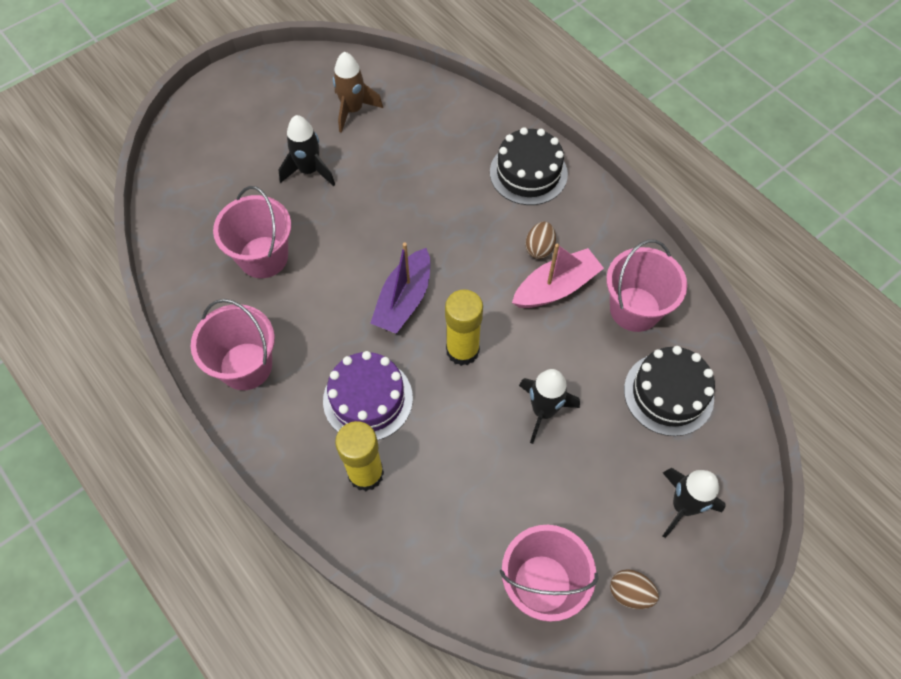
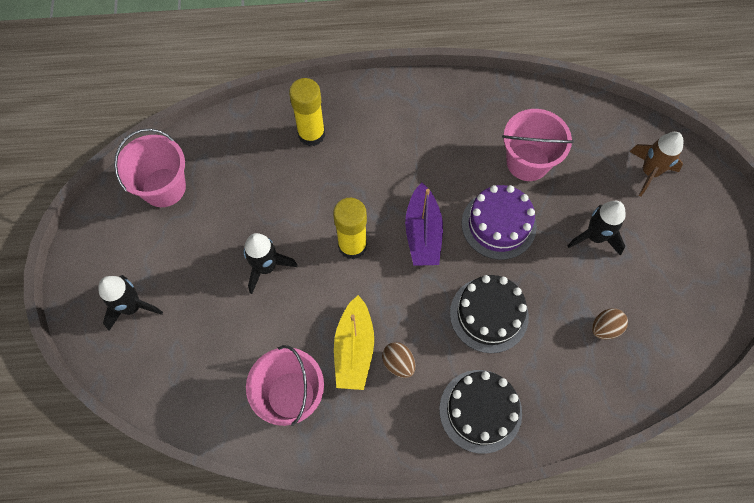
camera: 125 degrees right, 5 degrees up
pink bucket [191,299,275,390] -> none
purple cake [323,351,413,440] -> purple cake moved to [461,185,537,260]
brown rocket [333,52,383,133] -> brown rocket moved to [630,132,683,196]
purple boat [370,243,431,334] -> purple boat turned 150 degrees counterclockwise [405,183,443,266]
pink boat [512,244,604,308] -> yellow boat [334,295,374,390]
brown egg [610,569,659,609] -> brown egg moved to [592,308,628,340]
black cake [624,346,715,436] -> black cake moved to [450,275,529,353]

